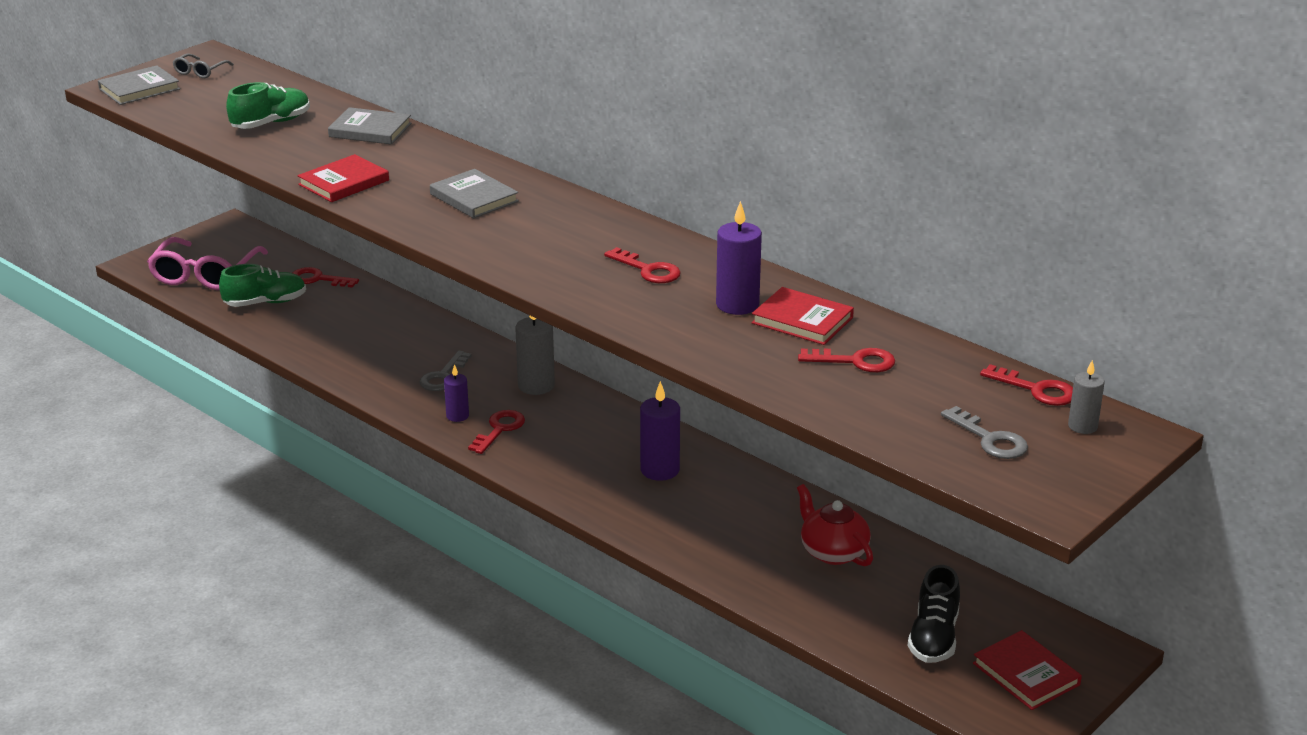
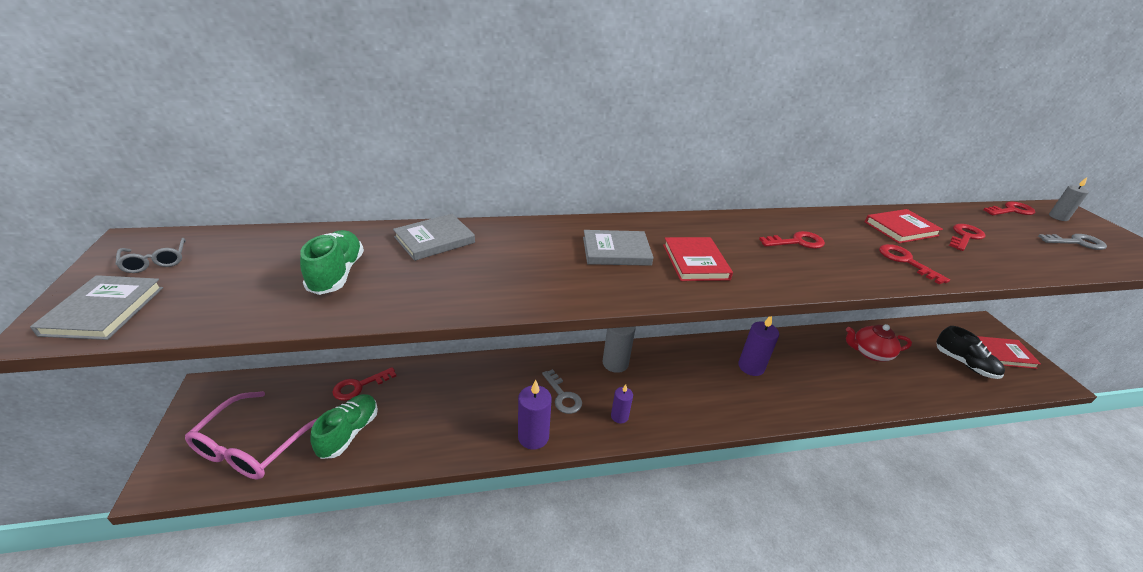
camera: 55 degrees left, 5 degrees up
pink glasses [147,237,268,290] -> pink glasses turned 60 degrees clockwise [185,391,318,479]
red book [298,154,389,202] -> red book moved to [663,237,733,281]
red key [468,410,525,454] -> red key moved to [879,244,950,284]
purple candle [716,201,762,315] -> purple candle moved to [518,380,552,450]

